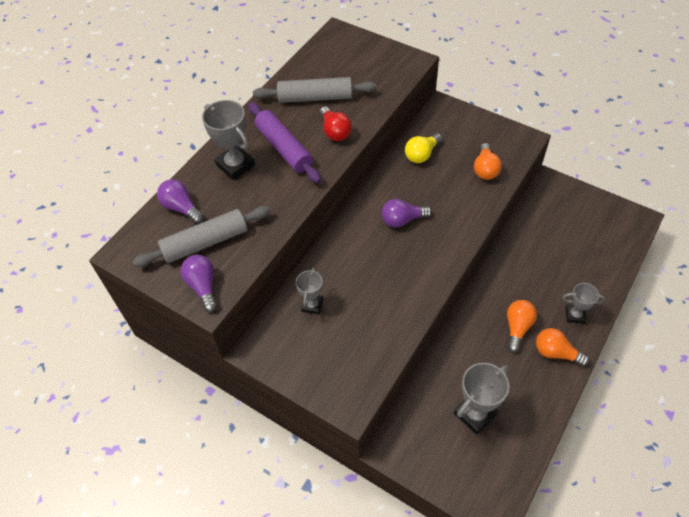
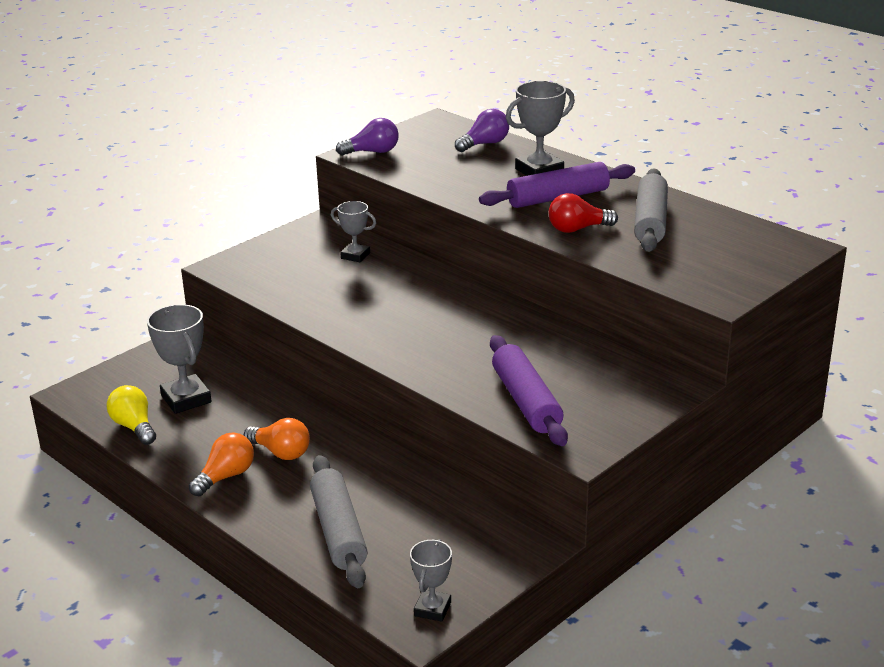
camera: 100 degrees right, 25 degrees down
grey rolling pin [132,206,271,267] -> grey rolling pin moved to [310,455,368,588]
purple light bulb [381,199,432,227] -> none
yellow light bulb [405,133,442,163] -> yellow light bulb moved to [106,385,156,445]
orange light bulb [474,143,502,180] -> purple rolling pin [490,335,568,446]
grey trophy [562,283,605,323] -> grey trophy moved to [410,539,452,622]

